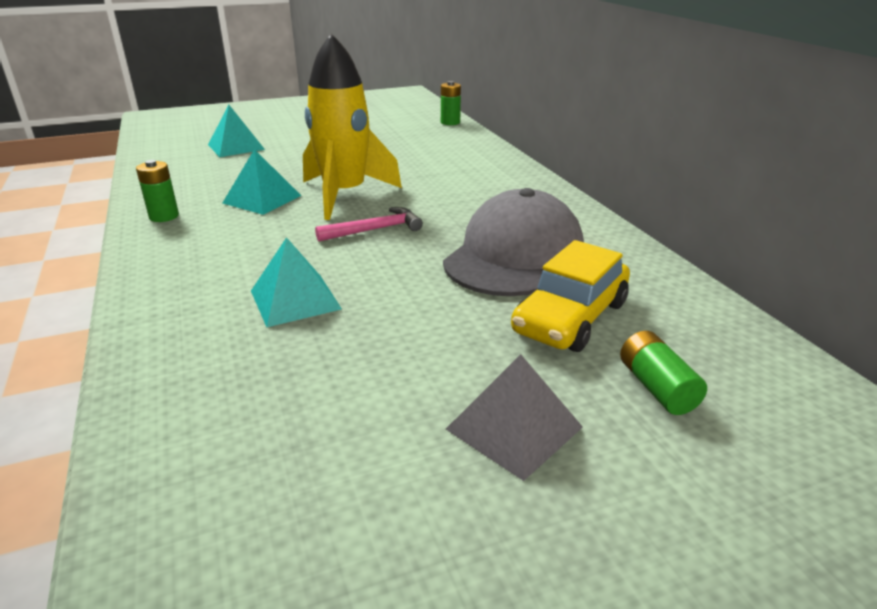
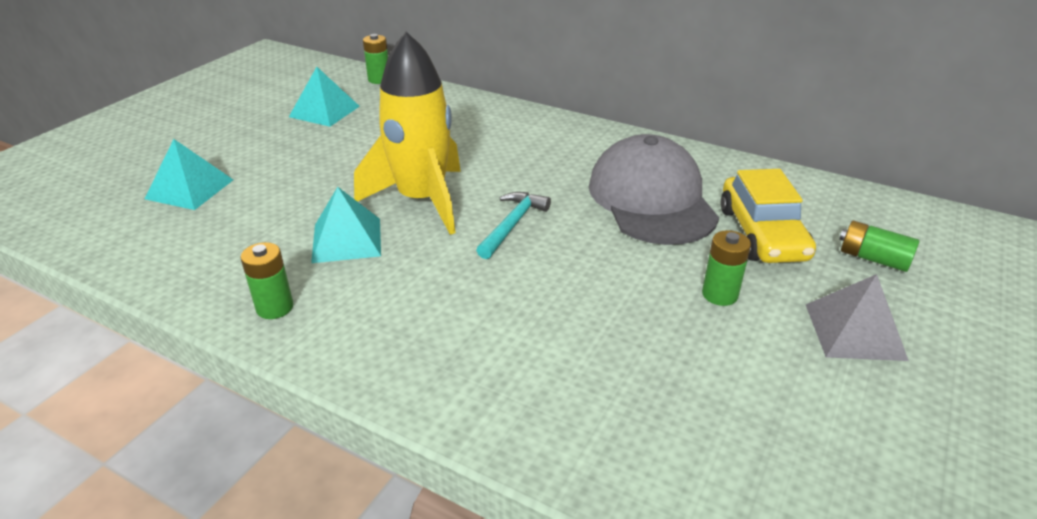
camera: 40 degrees left, 5 degrees up
turquoise pyramid [251,237,342,327] -> turquoise pyramid moved to [289,67,360,127]
pink hammer [315,207,423,241] -> turquoise hammer [476,192,551,259]
none -> green battery [702,230,751,306]

